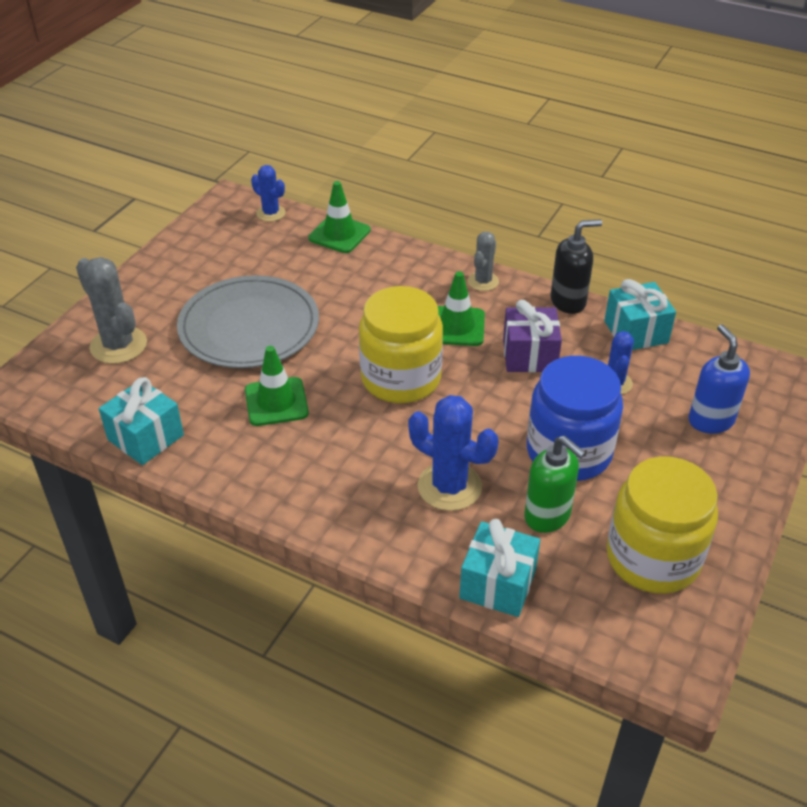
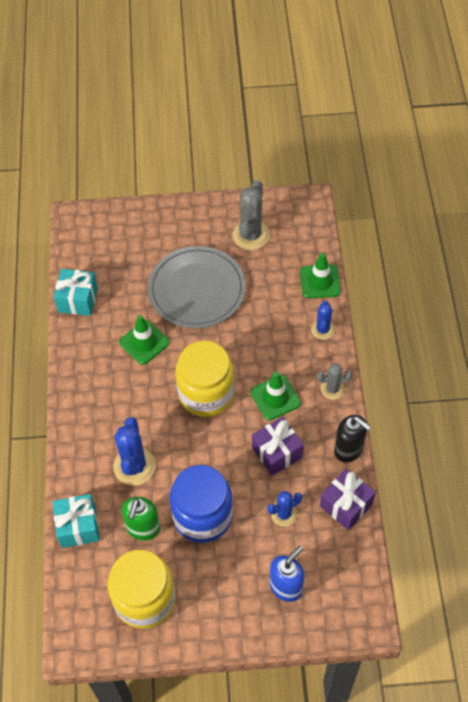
camera: 60 degrees right, 15 degrees up
grey cactus [76,257,147,364] -> grey cactus moved to [232,180,270,250]
blue cactus [251,165,286,222] -> blue cactus moved to [311,301,335,340]
turquoise gift [604,279,676,350] -> purple gift [320,469,376,530]

